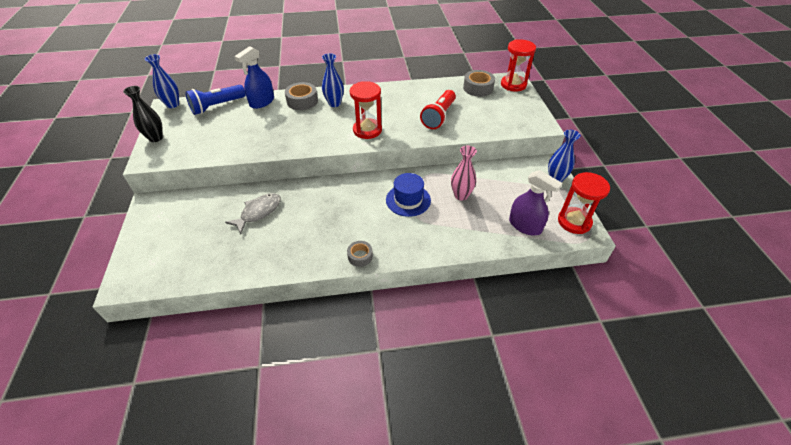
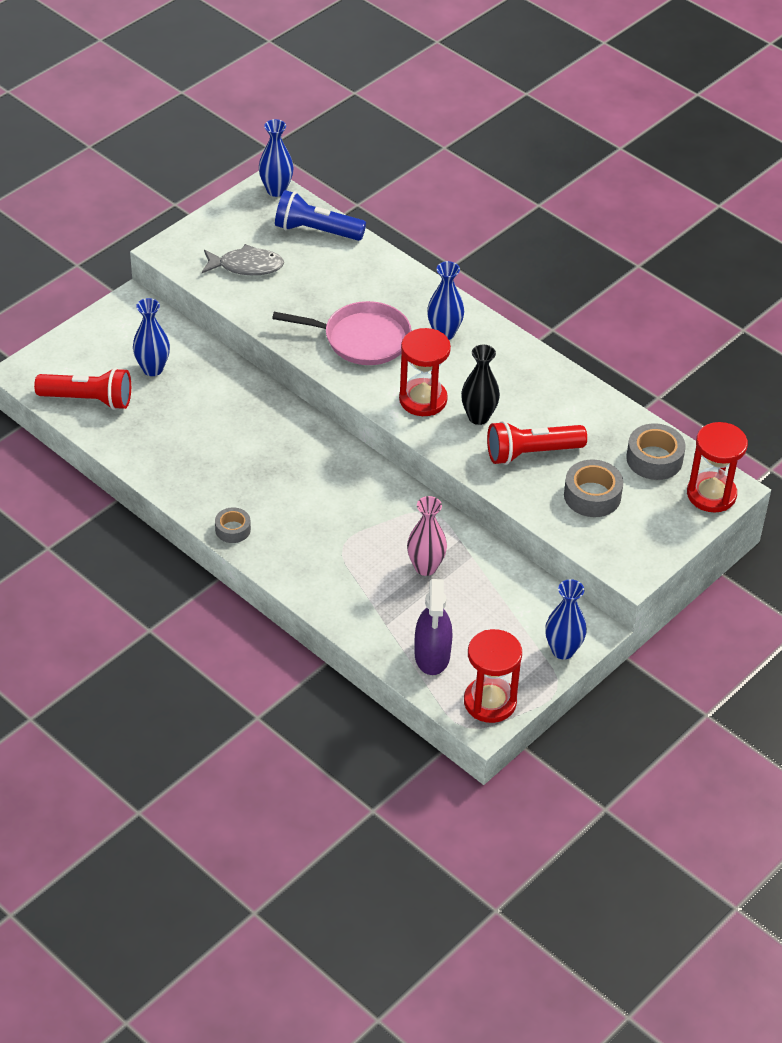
camera: 50 degrees right, 0 degrees up
black vase [123,86,163,142] -> black vase moved to [461,345,500,425]
grey fish [225,193,281,234] -> grey fish moved to [202,244,284,275]
blue spray bottle [235,46,274,109] -> none
grey tape [285,82,318,110] -> grey tape moved to [564,459,623,517]
blue hat [386,173,431,217] -> none
none -> red flashlight [34,367,131,410]
none -> blue vase [133,298,170,376]
none -> pink pan [272,301,412,365]

